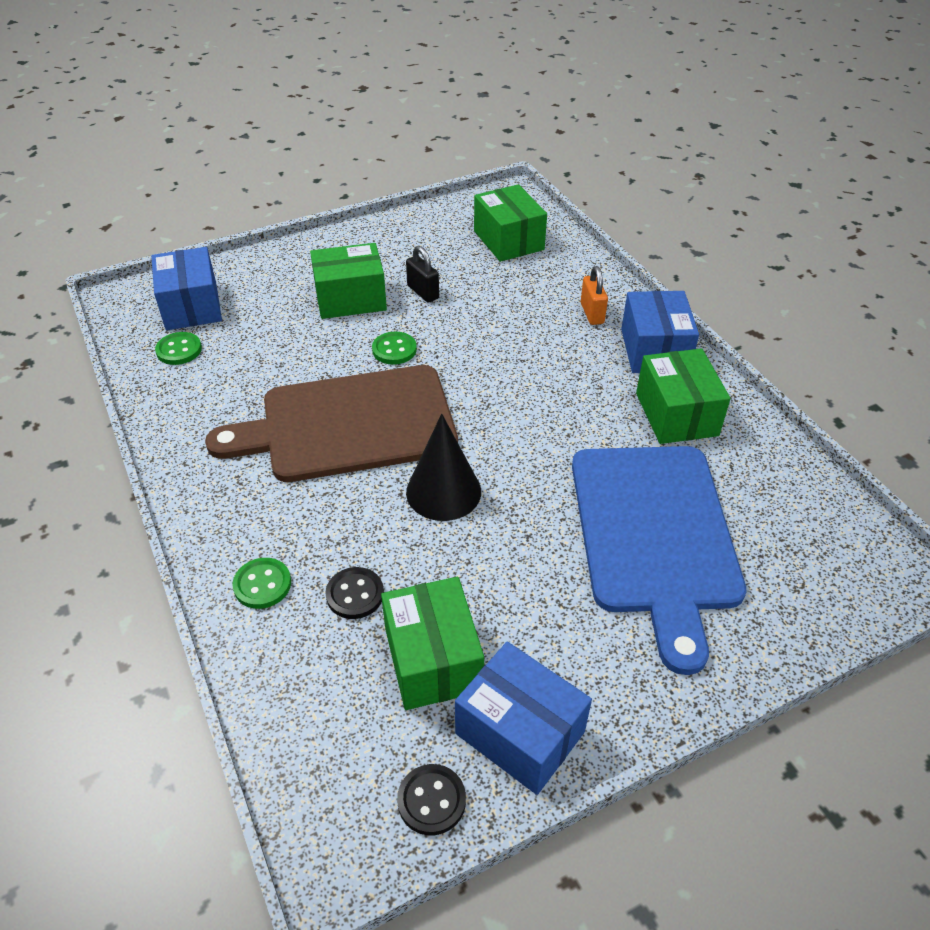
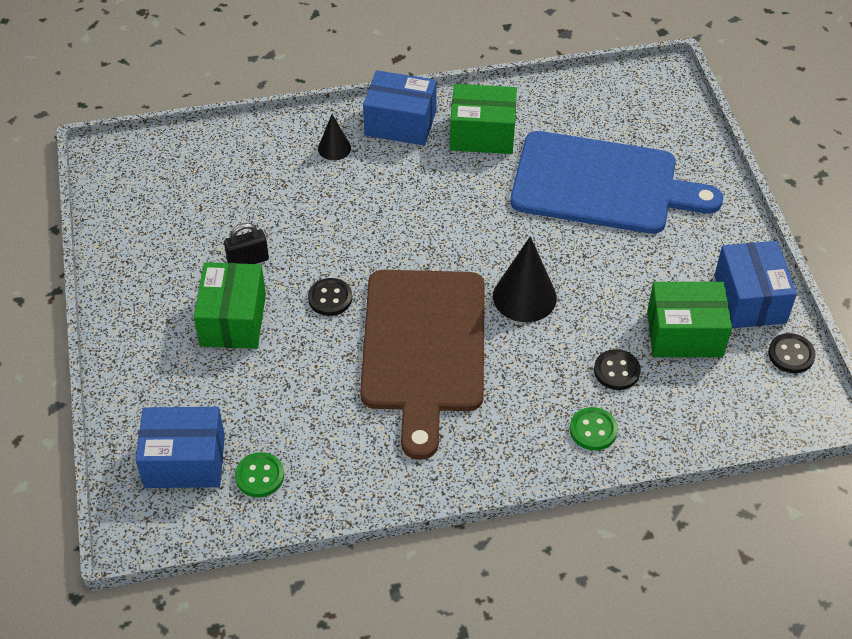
camera: 75 degrees left, 5 degrees up
green button [372,332,417,365] -> black button [308,278,352,316]
blue box [455,642,592,795] -> blue box turned 60 degrees counterclockwise [714,241,797,328]
green box [474,184,547,262] -> none
orange padlock [581,266,608,325] -> black cone [318,114,351,160]

